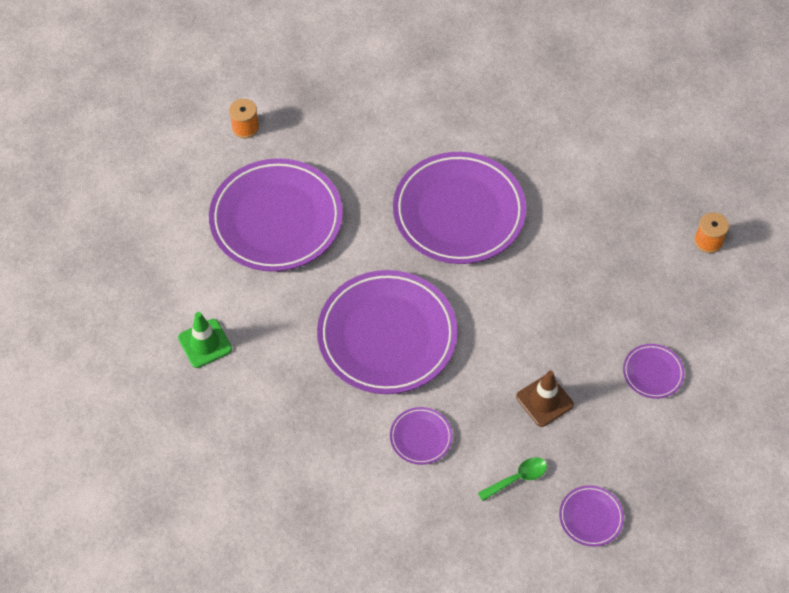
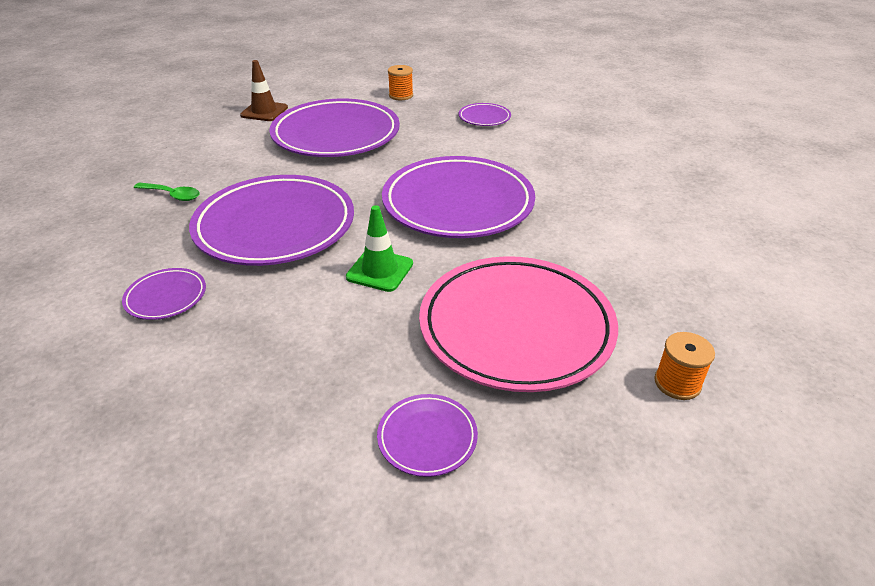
camera: 50 degrees right, 20 degrees down
green traffic cone [178,312,232,368] -> green traffic cone moved to [346,205,413,292]
green spoon [478,457,547,501] -> green spoon moved to [134,183,200,201]
brown traffic cone [516,371,574,427] -> brown traffic cone moved to [240,60,288,121]
purple plate [559,485,624,547] -> purple plate moved to [459,103,511,126]
none -> pink plate [419,256,618,392]

